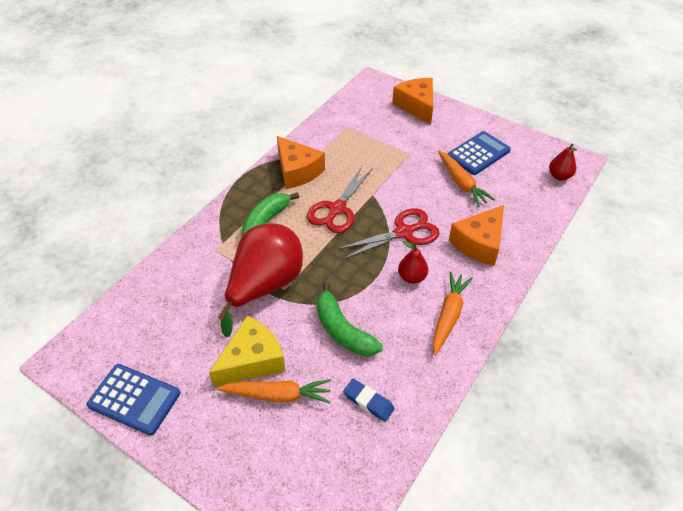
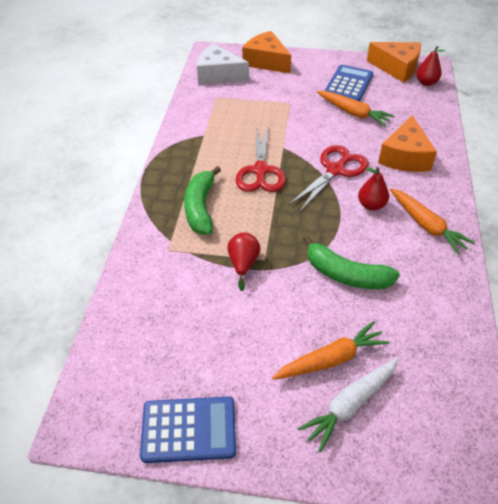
camera: 25 degrees left, 0 degrees up
yellow cheese [209,316,286,387] -> none
red pear [218,223,303,337] -> red pear [227,232,260,291], size x0.45
orange cheese [277,136,325,189] -> orange cheese moved to [367,42,421,83]
blue eraser [343,379,395,422] -> none
orange carrot [433,272,473,356] -> orange carrot turned 150 degrees clockwise [390,188,475,255]
none -> white cheese [197,44,249,85]
none -> white carrot [297,358,399,452]

